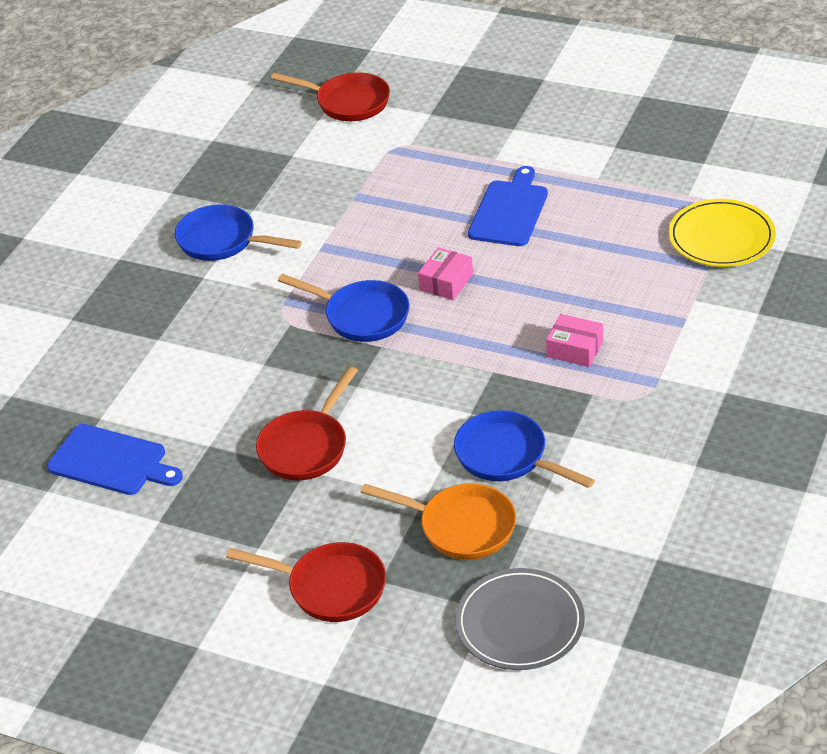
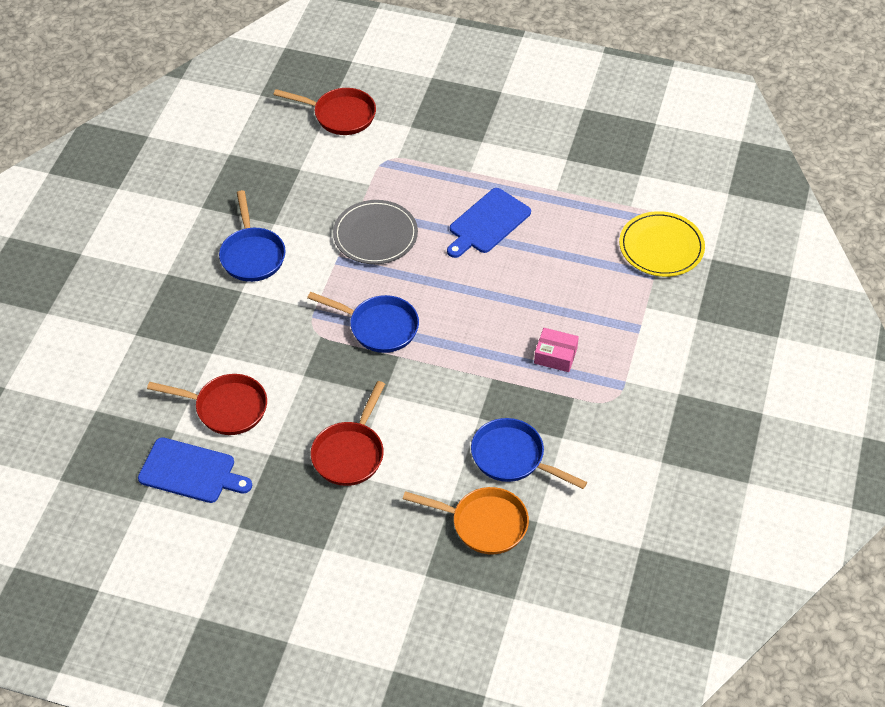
camera: 10 degrees left, 10 degrees up
blue pan [175,204,302,261] -> blue pan turned 120 degrees counterclockwise [219,190,286,282]
red pan [226,542,386,622] -> red pan moved to [147,374,267,435]
pink box [418,247,473,300] -> none
grey plate [455,568,585,670] -> grey plate moved to [333,200,418,264]
blue cutting board [468,166,548,246] -> blue cutting board turned 150 degrees counterclockwise [447,188,531,258]

